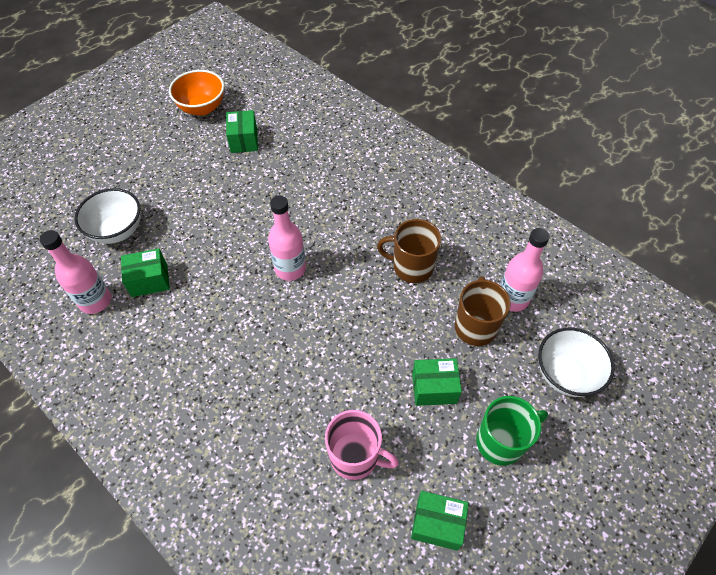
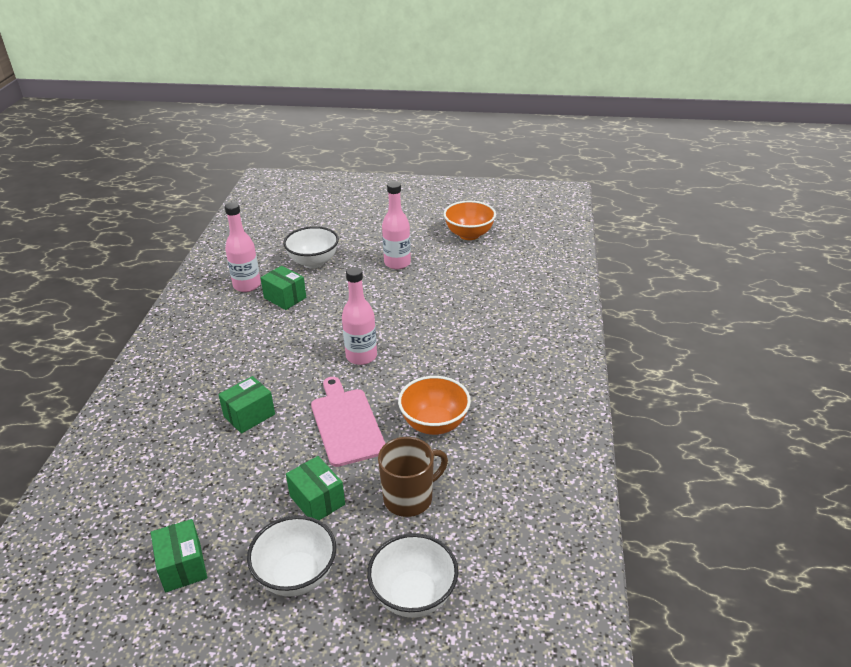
camera: 55 degrees right, 20 degrees down
green box [226,110,258,153] -> green box moved to [218,376,275,434]
pink mug [325,410,399,480] -> none
brown mug [377,219,441,283] -> orange bowl [398,376,471,435]
green mug [476,396,548,466] -> white bowl [247,515,336,596]
pink bottle [500,228,550,312] -> pink bottle moved to [382,182,411,269]
none -> pink cutting board [311,377,386,467]

